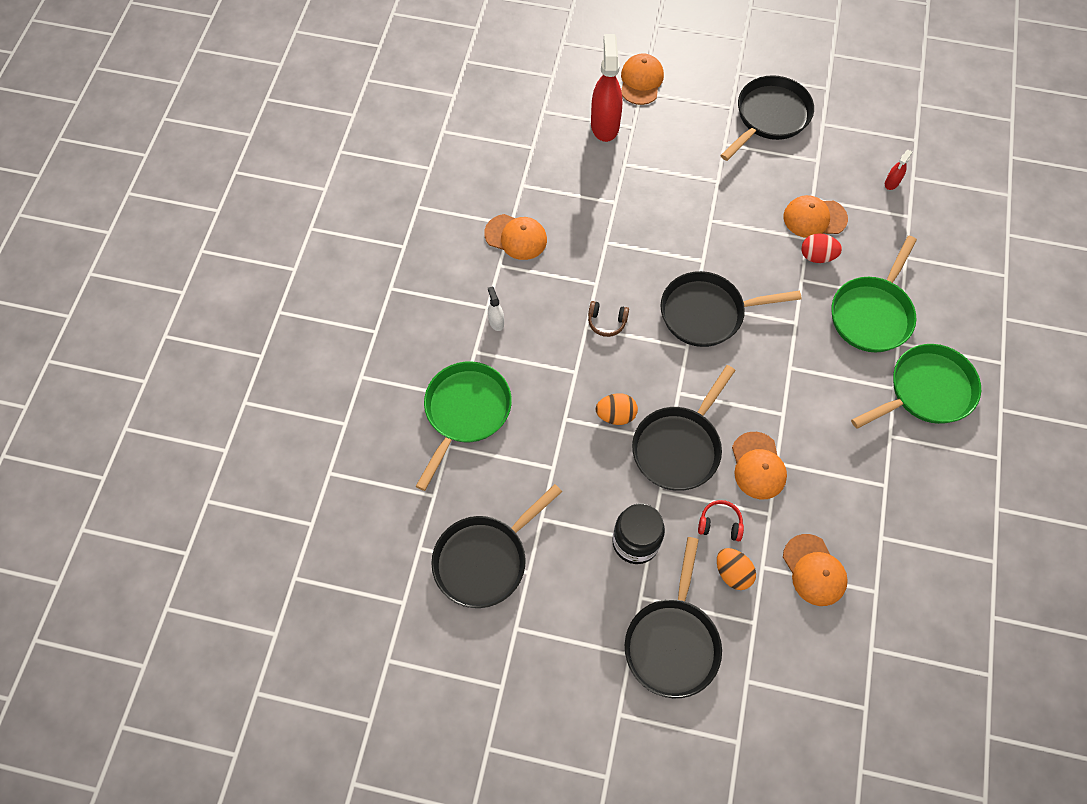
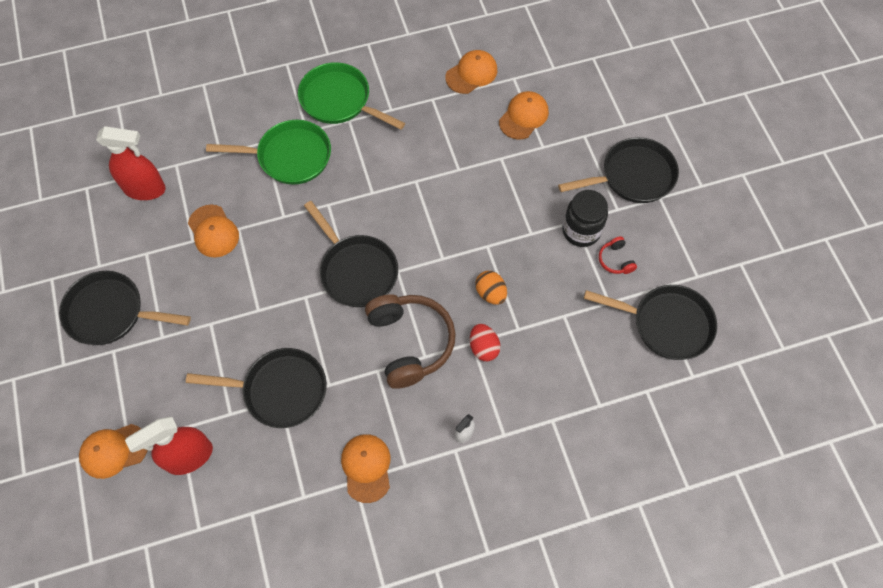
camera: 120 degrees left, 0 degrees up
green pan [416,362,512,491] -> none
brown headphones [588,301,629,337] -> brown headphones [365,294,456,389], size x2.34
black pan [632,365,736,491] -> black pan moved to [186,348,327,428]
red headphones [698,500,744,541] -> red headphones moved to [599,236,637,274]
orange egg [717,548,756,590] -> none
orange cap [732,432,787,499] -> orange cap moved to [446,50,497,94]
red egg [801,234,842,263] -> red egg moved to [470,324,501,361]
red spray bottle [885,150,912,190] -> red spray bottle [96,126,166,200], size x2.18

